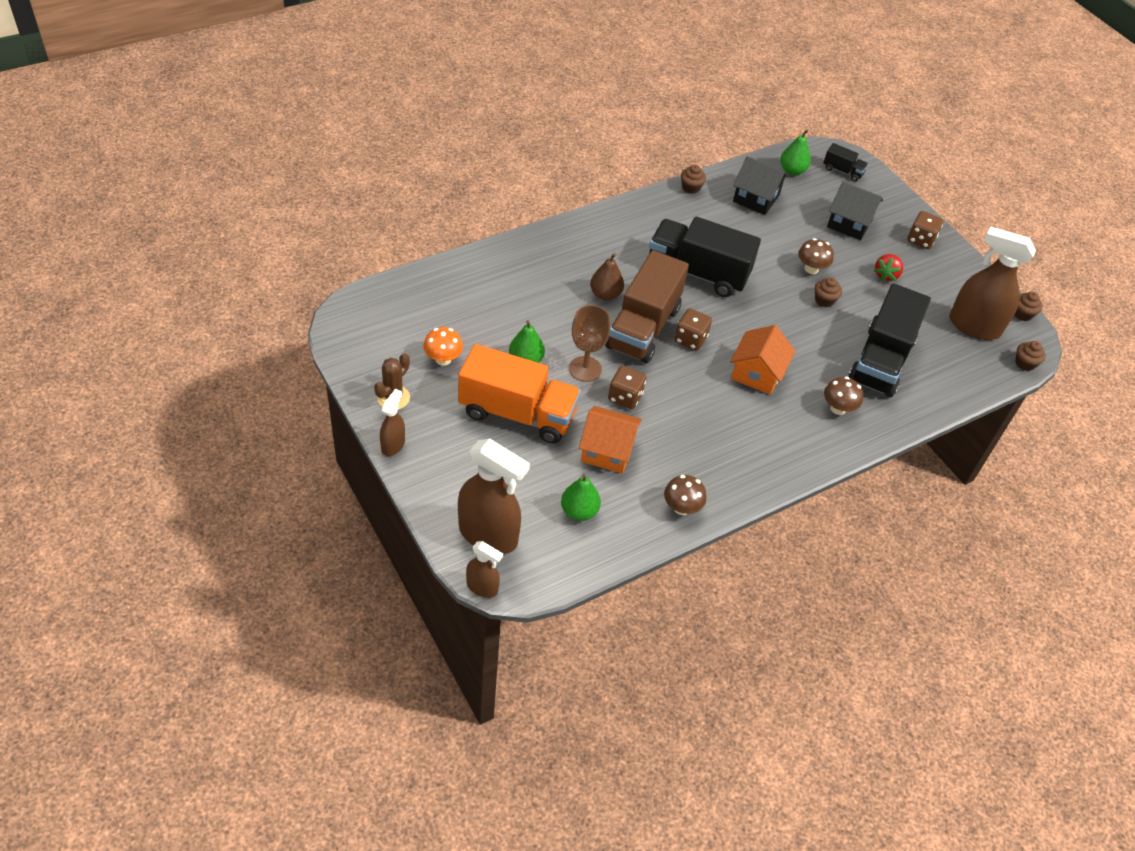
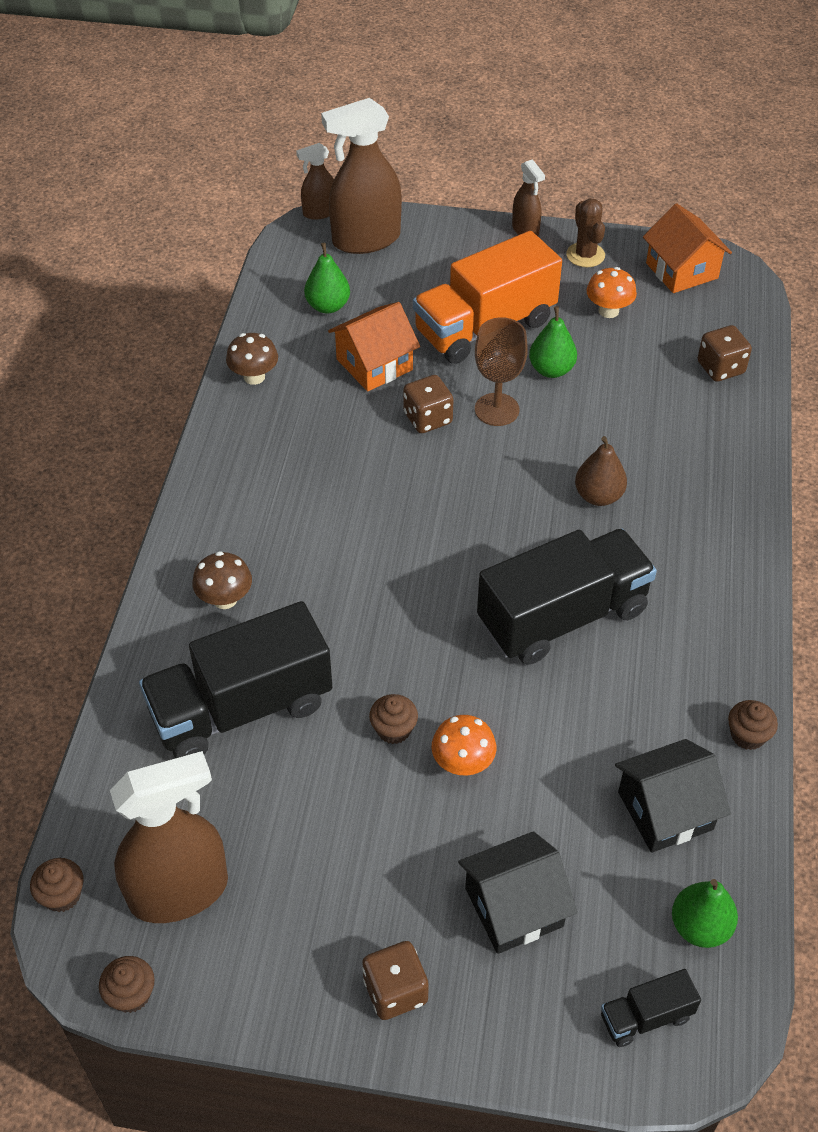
camera: 135 degrees right, 0 degrees up
brown truck [605,250,689,363] -> none
brown dice [674,308,712,351] -> brown dice moved to [698,325,752,382]
orange house [730,325,795,395] -> orange house moved to [643,203,732,293]
brown mushroom [798,238,834,274] -> orange mushroom [431,715,496,776]
black truck [848,283,931,397] -> black truck turned 90 degrees counterclockwise [139,601,333,758]
red strawberry [874,254,903,281] -> none

